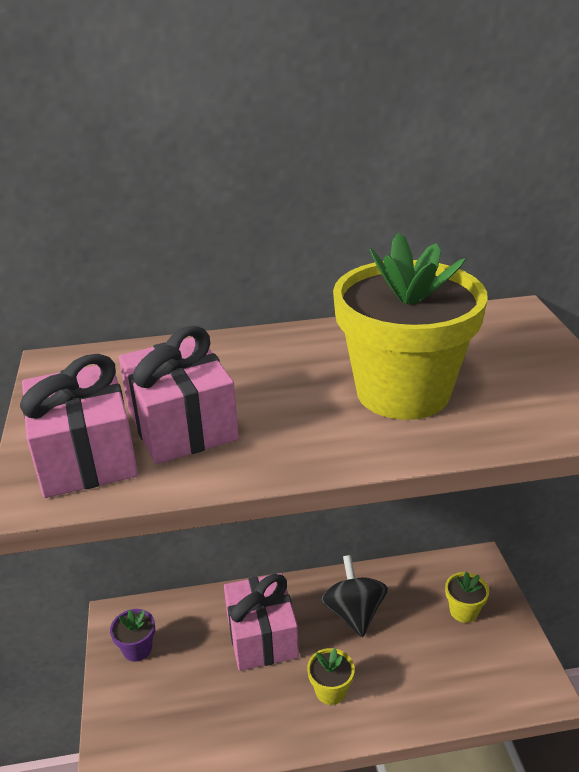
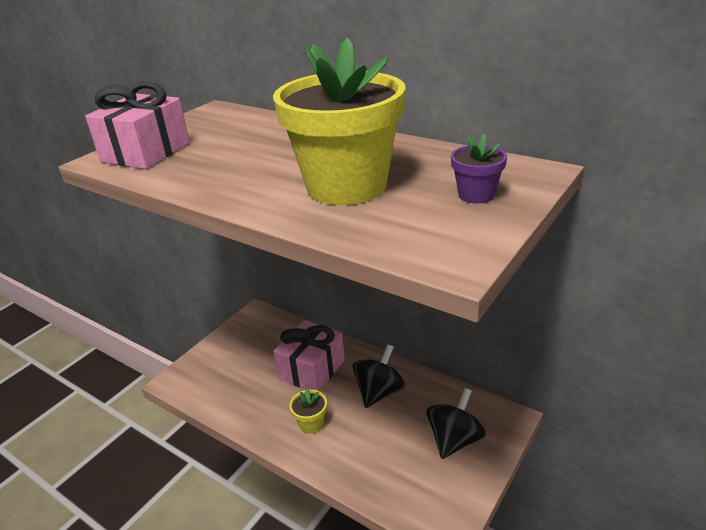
camera: 45 degrees right, 0 degrees up
purple flower pot [110,609,155,662] -> purple flower pot moved to [451,134,507,204]
pink gift [119,326,239,464] -> none
yellow flower pot [445,572,489,623] -> black spinning top [426,388,486,459]

